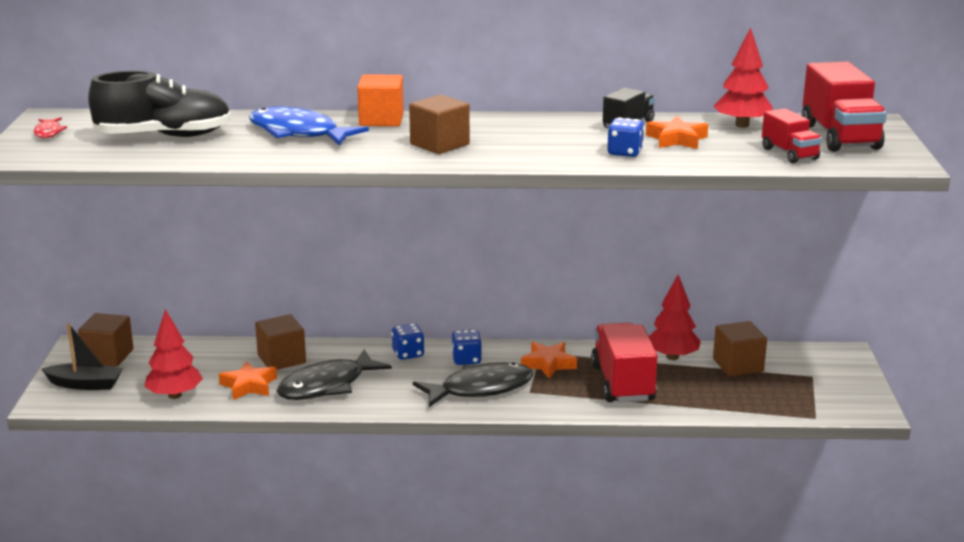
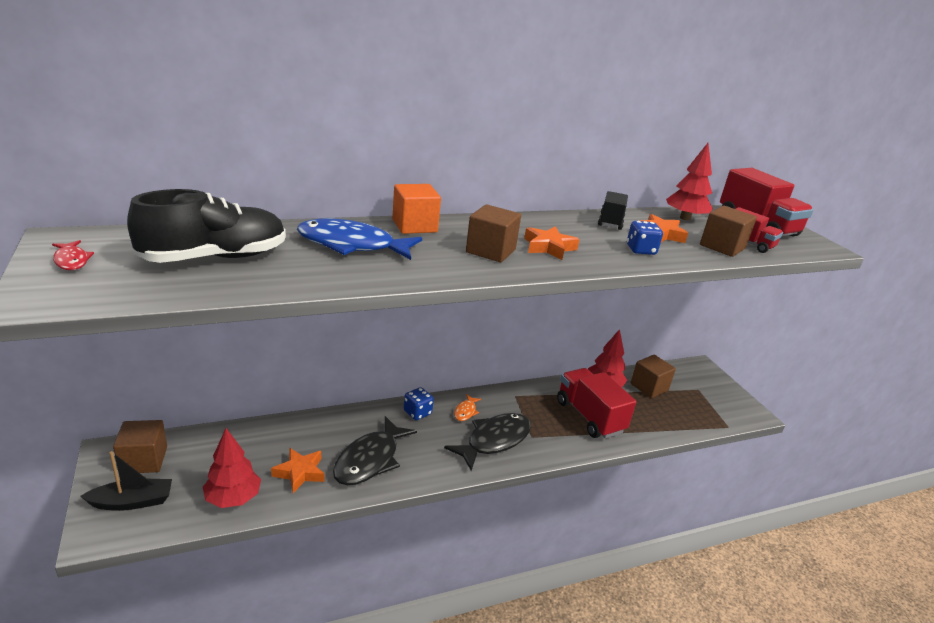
camera: 25 degrees left, 5 degrees up
brown cube [255,314,306,370] -> brown cube moved to [700,206,757,257]
blue dice [452,330,482,365] -> orange fish [454,394,481,421]
orange star [521,342,577,378] -> orange star moved to [524,226,580,260]

